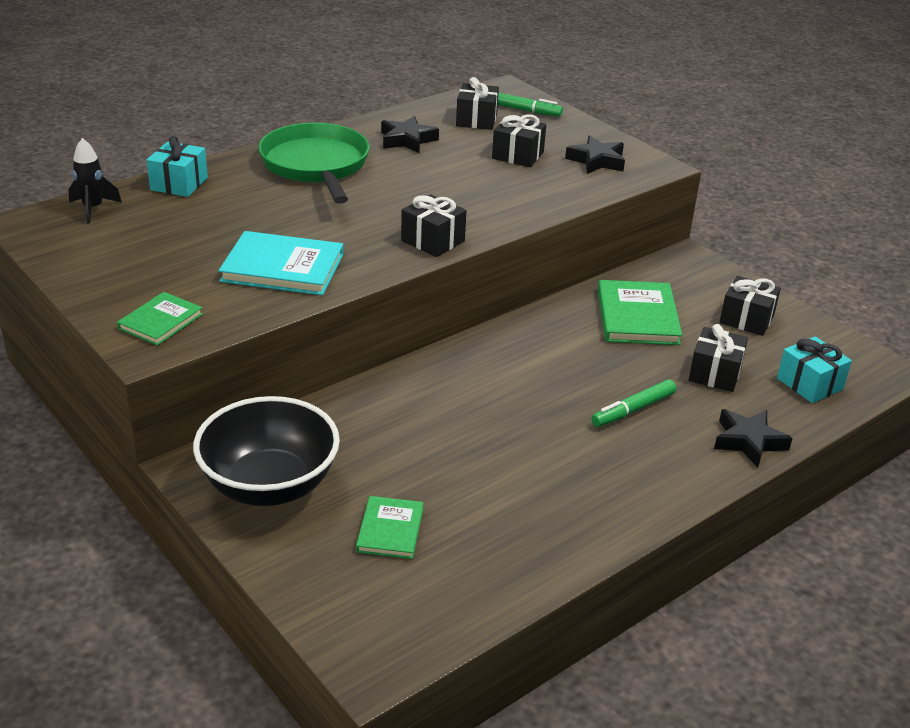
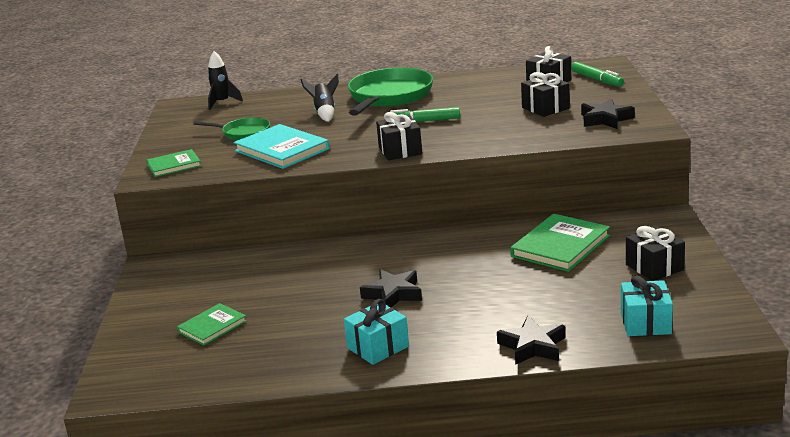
camera: 40 degrees right, 10 degrees down
turquoise gift [146,136,208,197] -> turquoise gift moved to [344,299,409,365]
black bowl [193,396,340,506] -> none
black star [381,116,439,154] -> black star moved to [360,269,422,307]
green marker [592,380,676,427] -> green marker moved to [390,107,460,122]
black gift [689,324,748,392] -> none
none -> green pan [193,117,270,140]
none -> black rocket [300,74,339,122]

